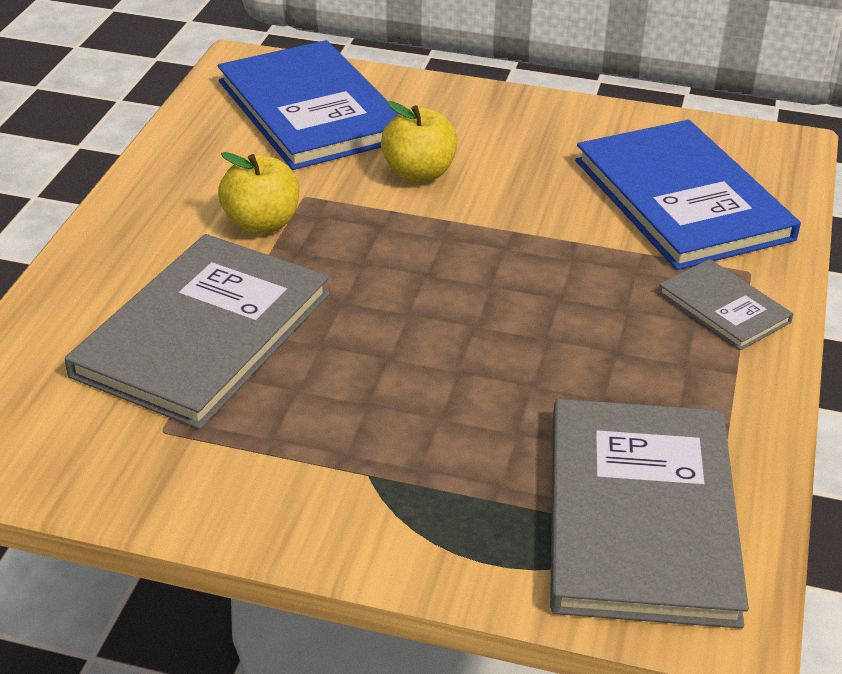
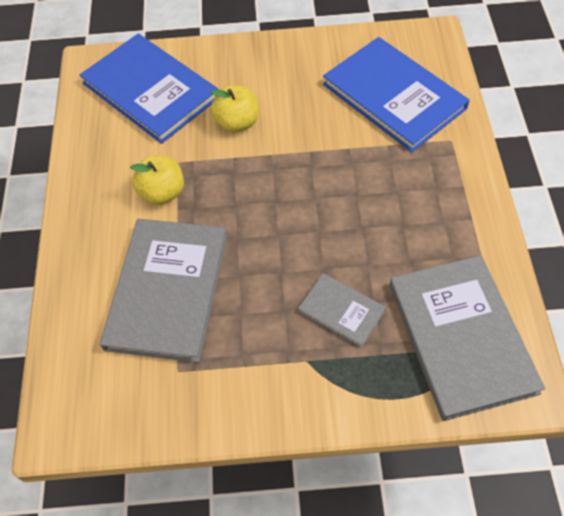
camera: 15 degrees left, 20 degrees up
grey book [658,259,793,350] -> grey book moved to [298,273,386,348]

